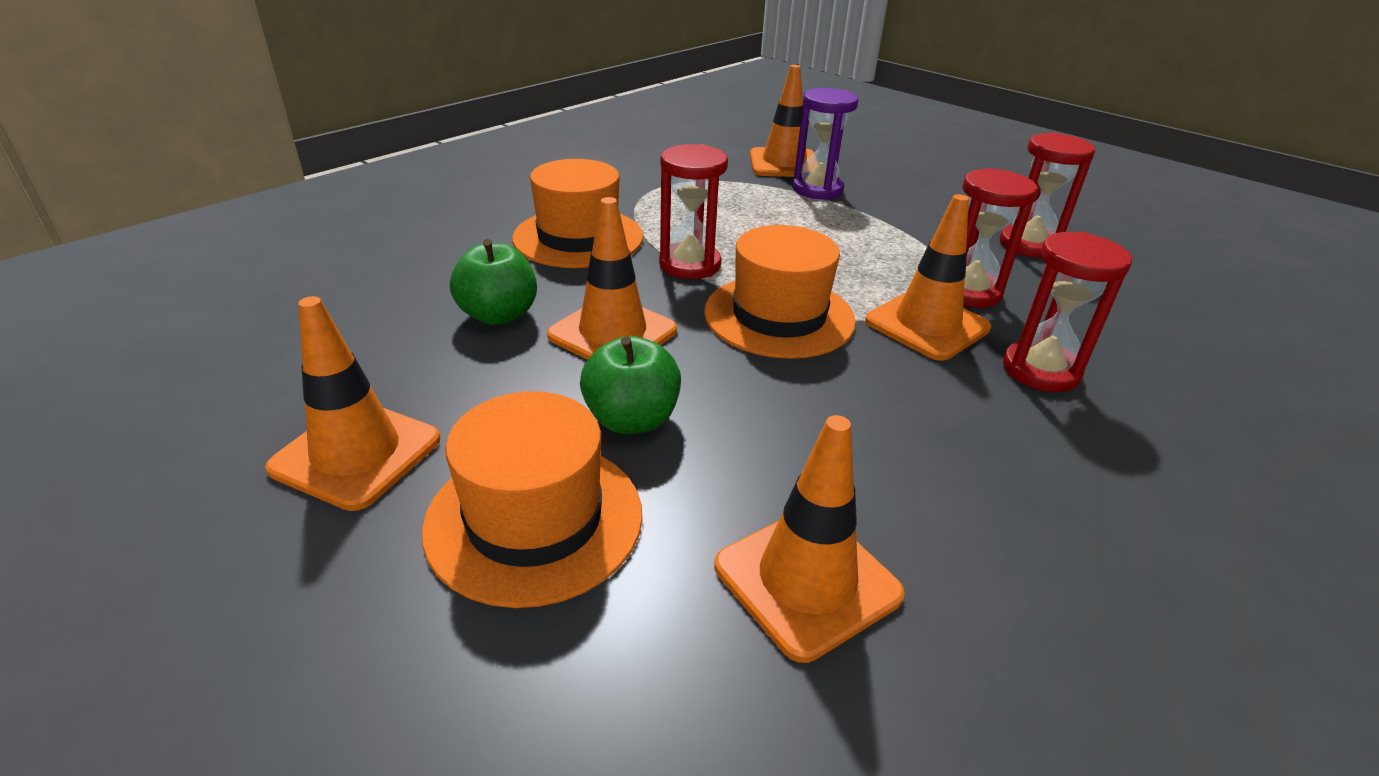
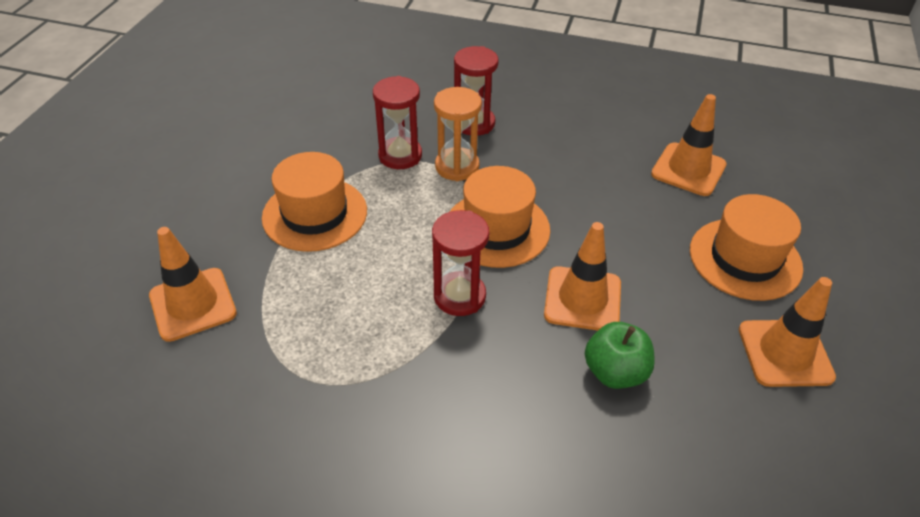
camera: 115 degrees left, 10 degrees up
orange hat [512,159,643,268] -> orange hat moved to [262,152,367,252]
green apple [580,336,681,434] -> none
purple hourglass [793,88,858,200] -> none
orange traffic cone [865,194,991,361] -> orange hourglass [434,87,482,181]
red hourglass [1000,132,1096,258] -> none

